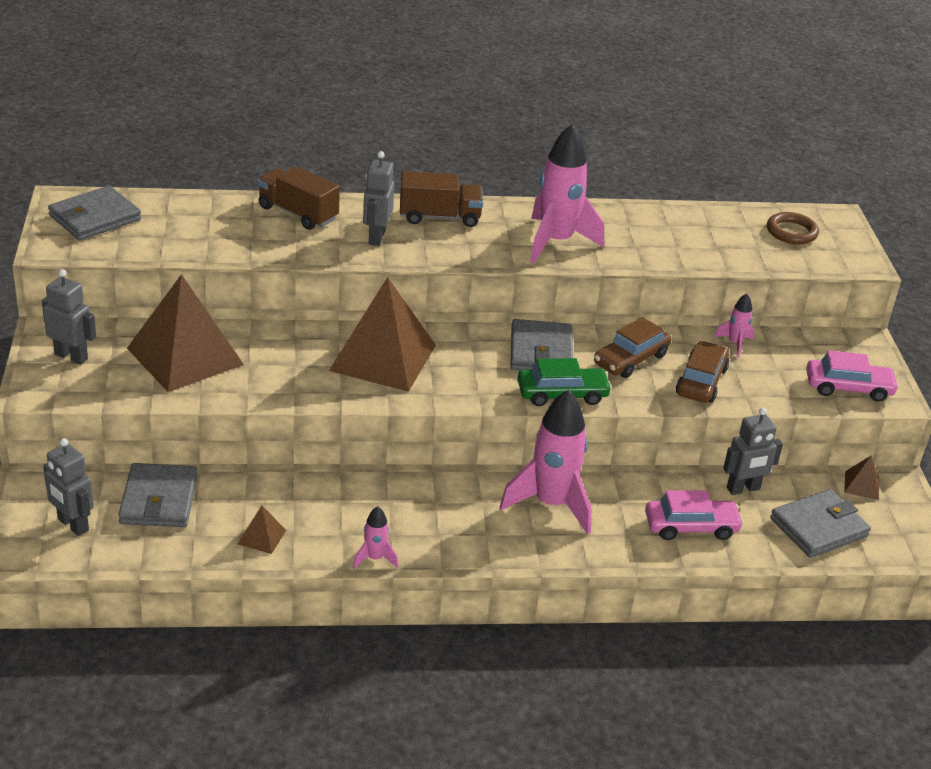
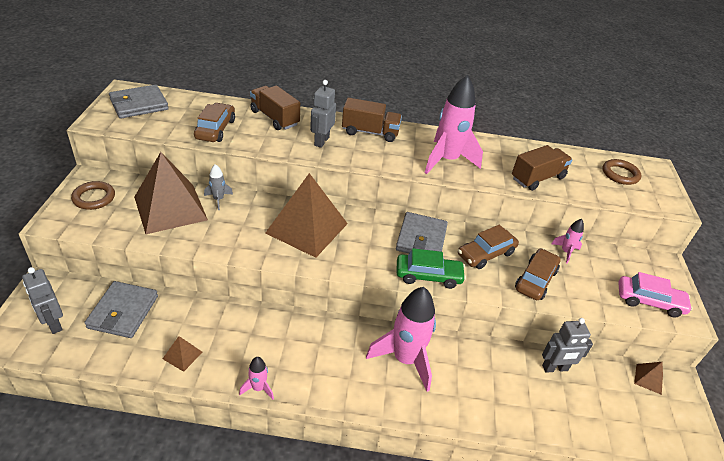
camera: 10 degrees right, 5 degrees up
grey robot [42,269,96,365] -> brown ring [71,181,115,210]
pink car [645,490,744,540] -> none
grey wallet [770,489,871,558] -> none
none -> brown car [194,103,235,142]
none -> grey rocket [204,164,233,210]
none -> brown truck [512,145,572,191]

